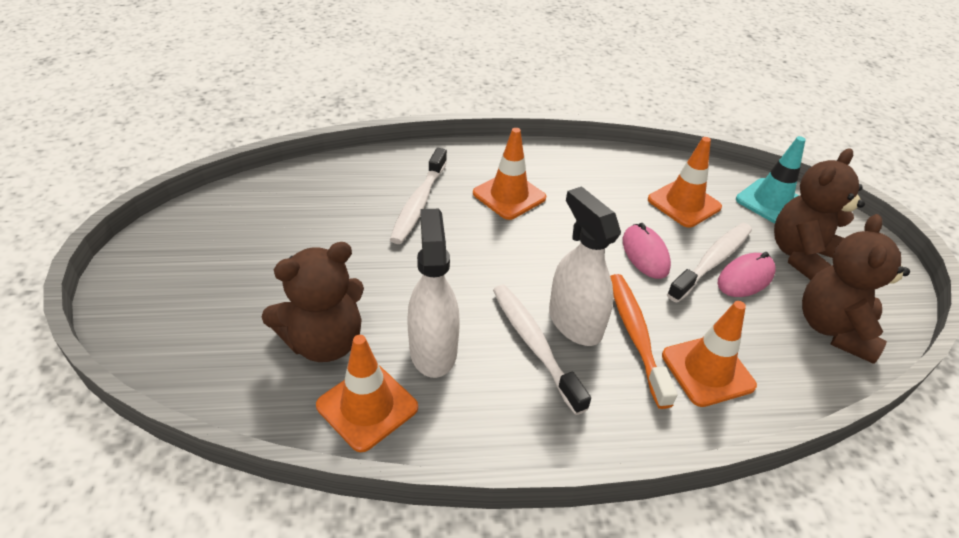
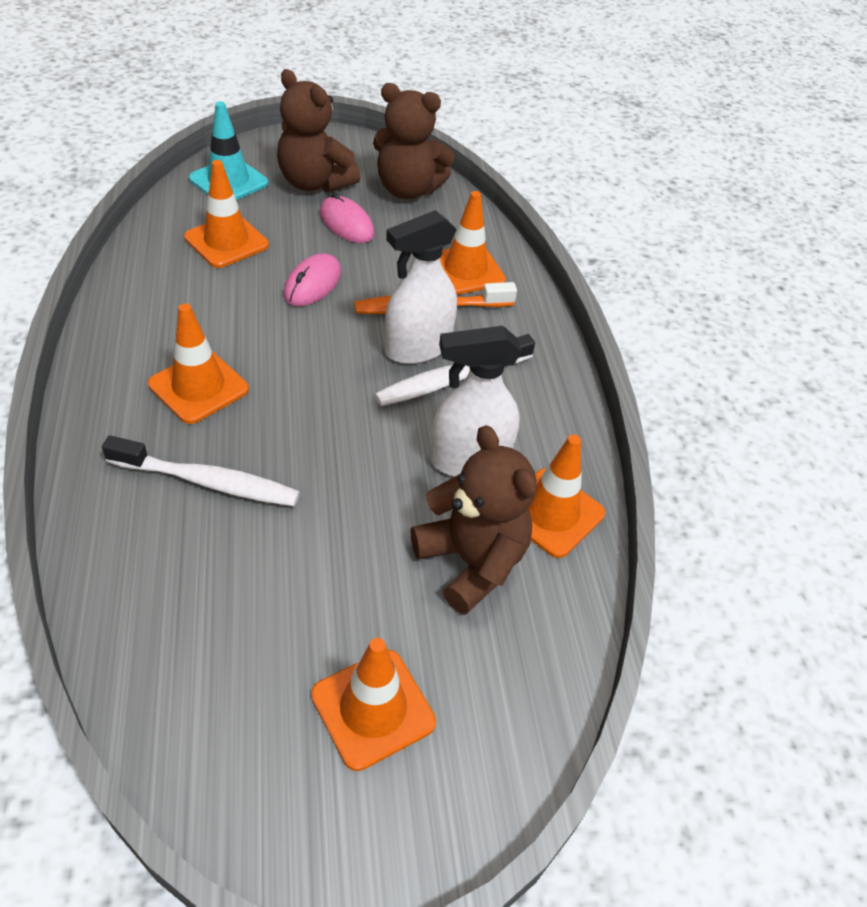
camera: 95 degrees left, 5 degrees up
pink mouse [623,223,671,279] -> pink mouse turned 45 degrees counterclockwise [284,253,341,306]
white toothbrush [667,223,752,303] -> none
none -> orange traffic cone [311,638,436,771]

